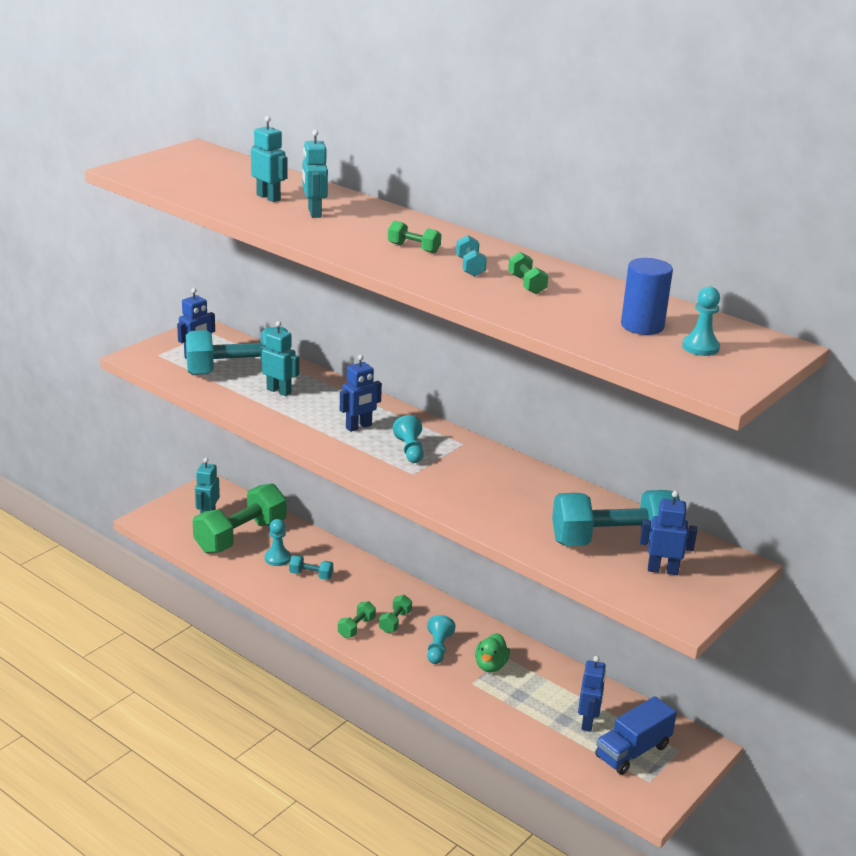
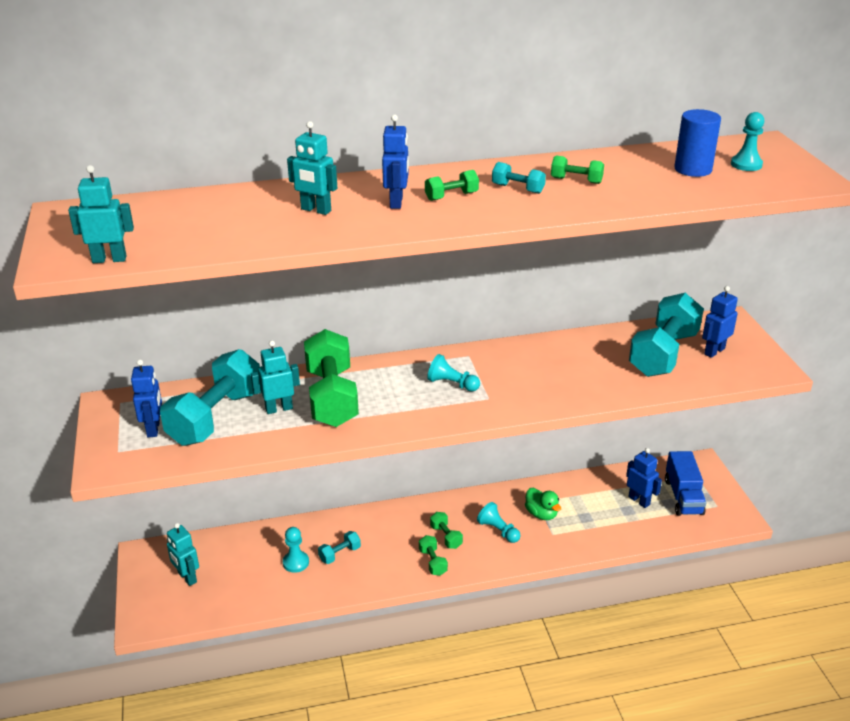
camera: 50 degrees left, 5 degrees up
green dumbbell [193,483,286,554] -> green dumbbell moved to [304,329,359,427]
turquoise robot [251,116,288,202] -> turquoise robot moved to [68,165,134,263]
blue robot [340,354,382,432] -> blue robot moved to [382,114,409,209]

